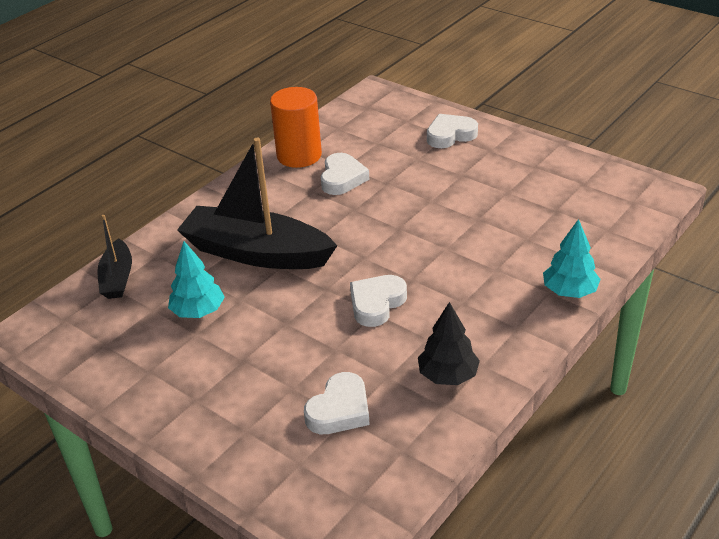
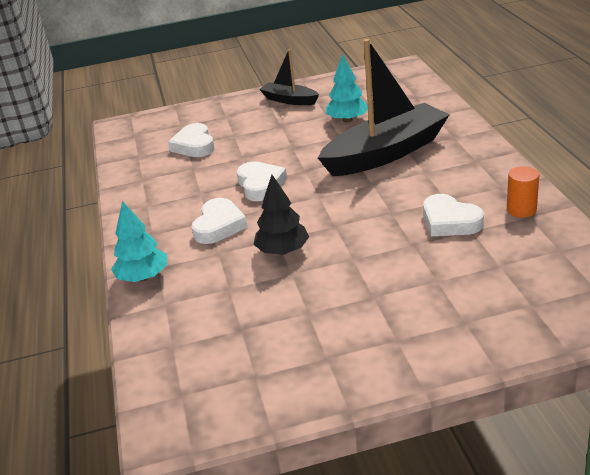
camera: 130 degrees right, 5 degrees down
black boat [97,215,132,299] -> black boat moved to [259,49,319,105]
orange cylinder [270,87,322,168] -> orange cylinder [507,166,539,218], size x0.54
black tree [418,302,480,385] -> black tree moved to [253,175,309,255]
white heart [427,114,478,148] -> white heart moved to [191,198,248,244]

